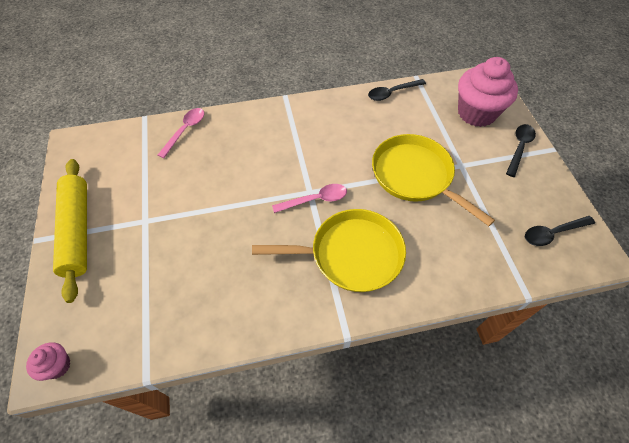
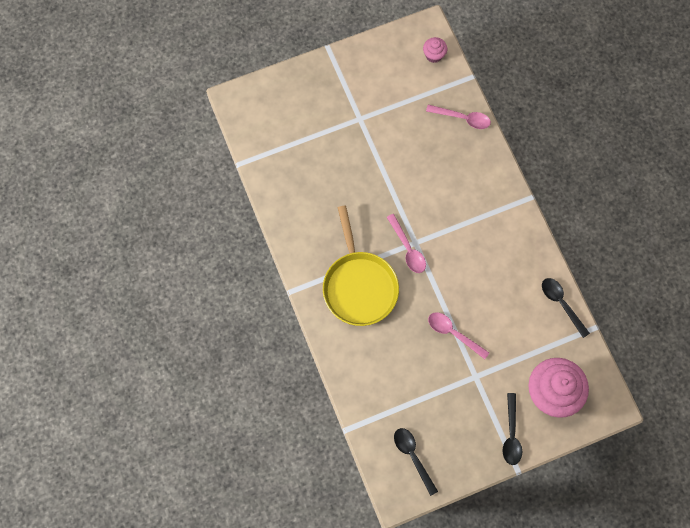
camera: 80 degrees right, 15 degrees up
pink cupcake [26,343,70,381] -> pink cupcake moved to [423,37,447,63]
yellow rolling pin [53,159,87,303] -> none
yellow pan [372,134,495,226] -> pink spoon [428,312,489,359]
black spoon [506,124,536,177] -> black spoon turned 75 degrees clockwise [503,393,522,465]

